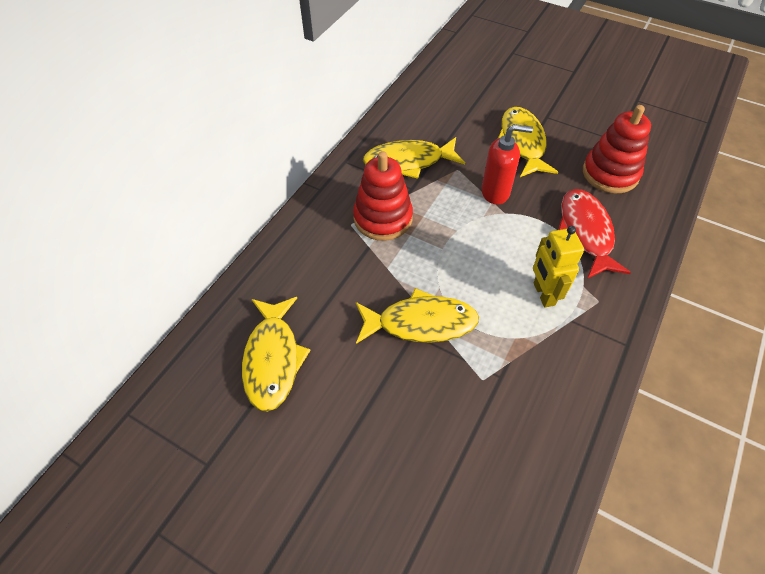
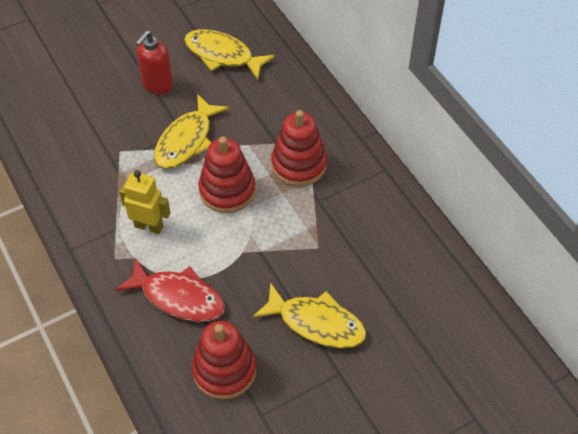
camera: 120 degrees right, 0 degrees up
yellow fish [363,137,465,179] -> none
red soap dispenser [481,124,533,205] -> red soap dispenser moved to [136,31,173,94]
none -> red stacking toy [198,137,256,213]

